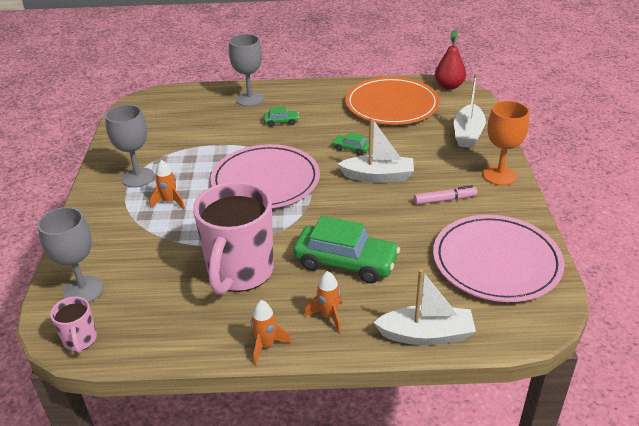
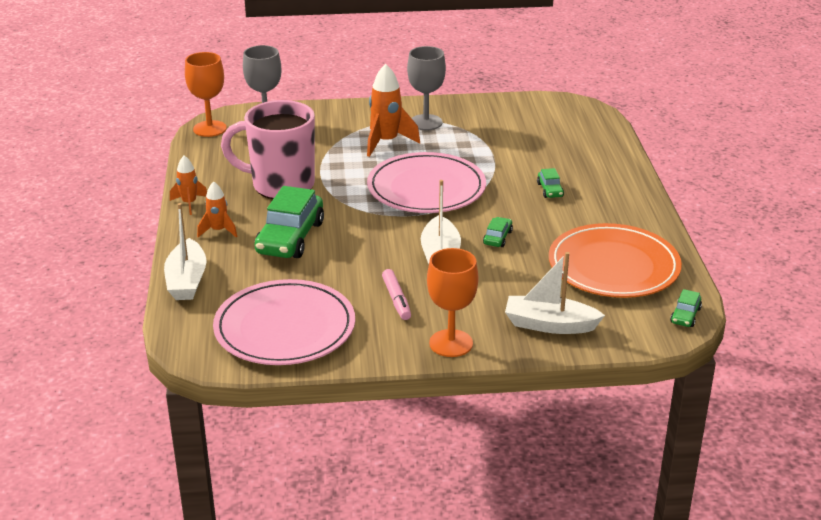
camera: 85 degrees right, 5 degrees down
pink mug [50,297,97,353] -> orange goblet [185,52,227,137]
orange rocket [150,160,185,209] -> orange rocket [367,64,420,157], size x1.69
grey goblet [229,34,264,106] -> none
red pear [435,30,466,90] -> green car [670,289,702,327]

